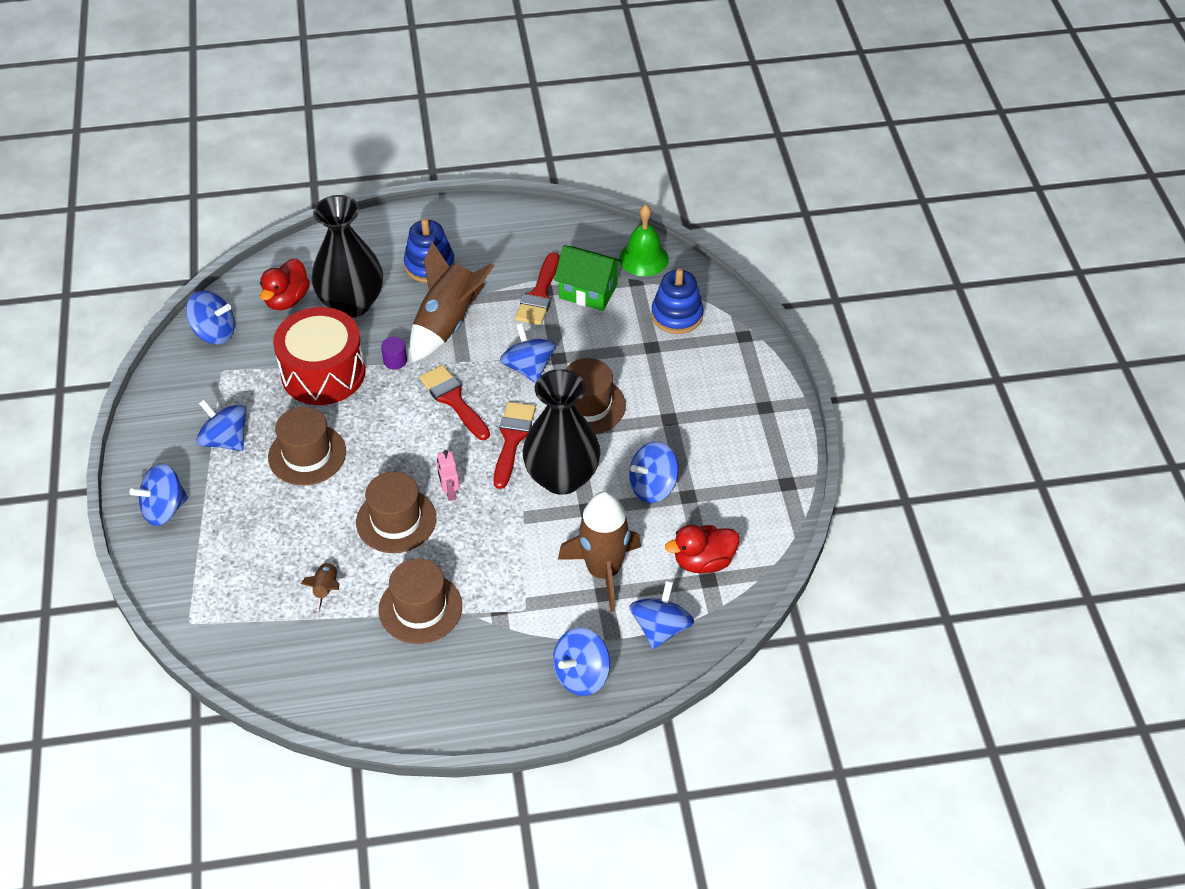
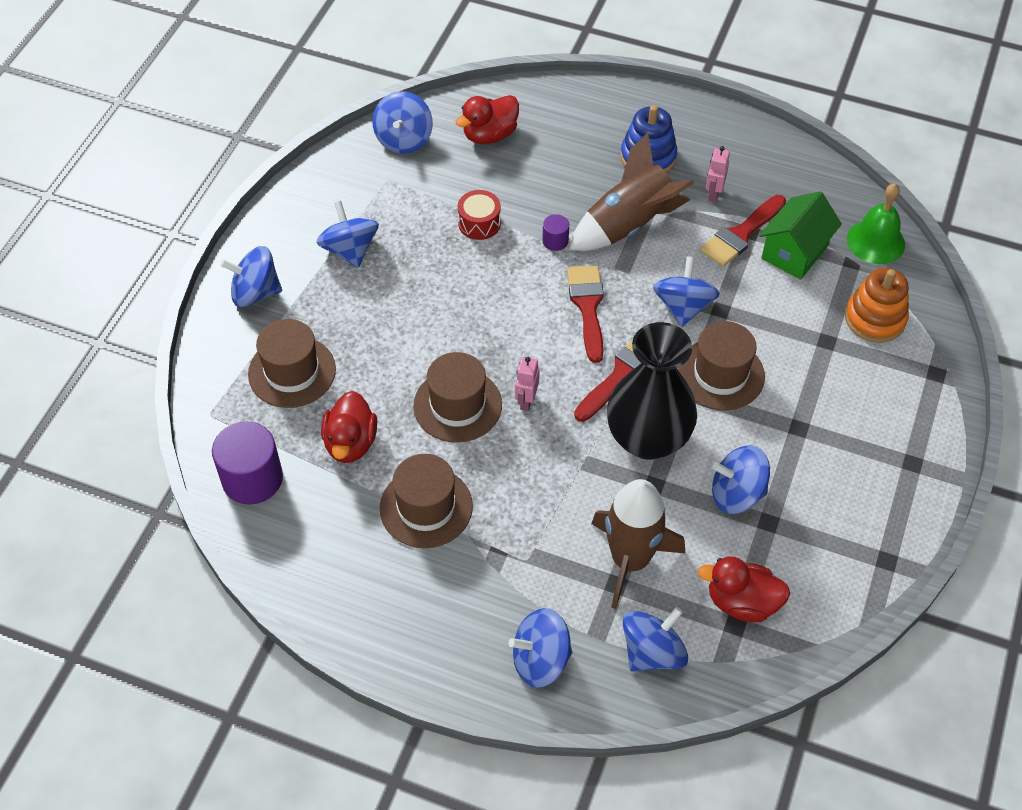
camera: 30 degrees right, 5 degrees up
blue spinning top [186,290,235,344] -> blue spinning top turned 60 degrees clockwise [372,91,433,154]
brown hat [268,407,346,485] -> brown hat moved to [248,319,336,408]
red drum [273,307,365,405] -> red drum [458,190,501,240], size x0.47
brown rocket [301,561,340,613] -> red duck [321,391,377,463]
black vase [312,195,383,318] -> none
green house [554,245,623,311] -> green house turned 75 degrees clockwise [759,191,842,280]
blue stacking toy [651,269,704,334] -> orange stacking toy [845,268,909,343]
none -> purple cylinder [212,421,283,505]
none -> pink robot [706,146,730,202]

